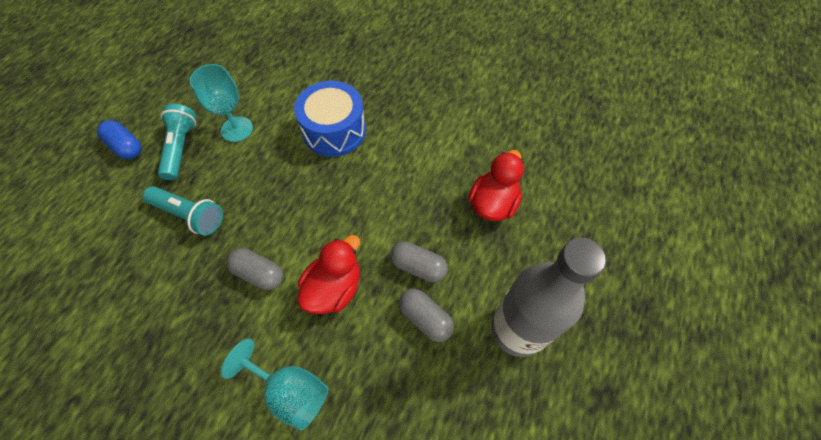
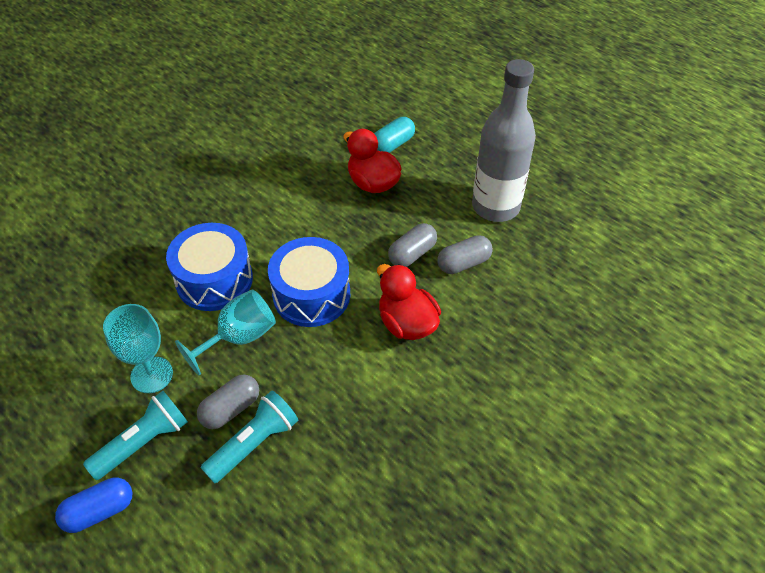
camera: 70 degrees left, 10 degrees down
turquoise flashlight [158,104,197,180] -> turquoise flashlight turned 120 degrees clockwise [83,391,188,480]
turquoise goblet [221,338,329,431] -> turquoise goblet moved to [175,289,276,375]
grey capsule [227,248,283,290] -> grey capsule moved to [197,374,259,429]
none -> blue drum [268,237,350,327]
none -> turquoise capsule [374,117,415,153]

